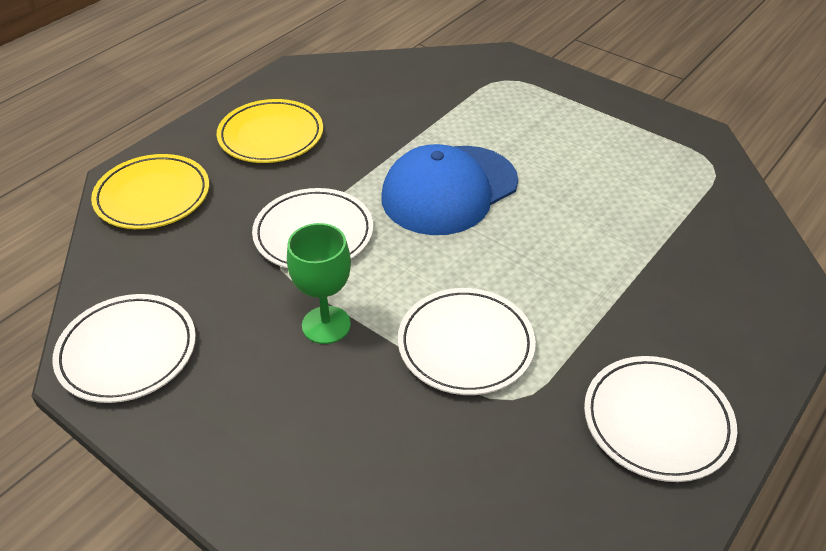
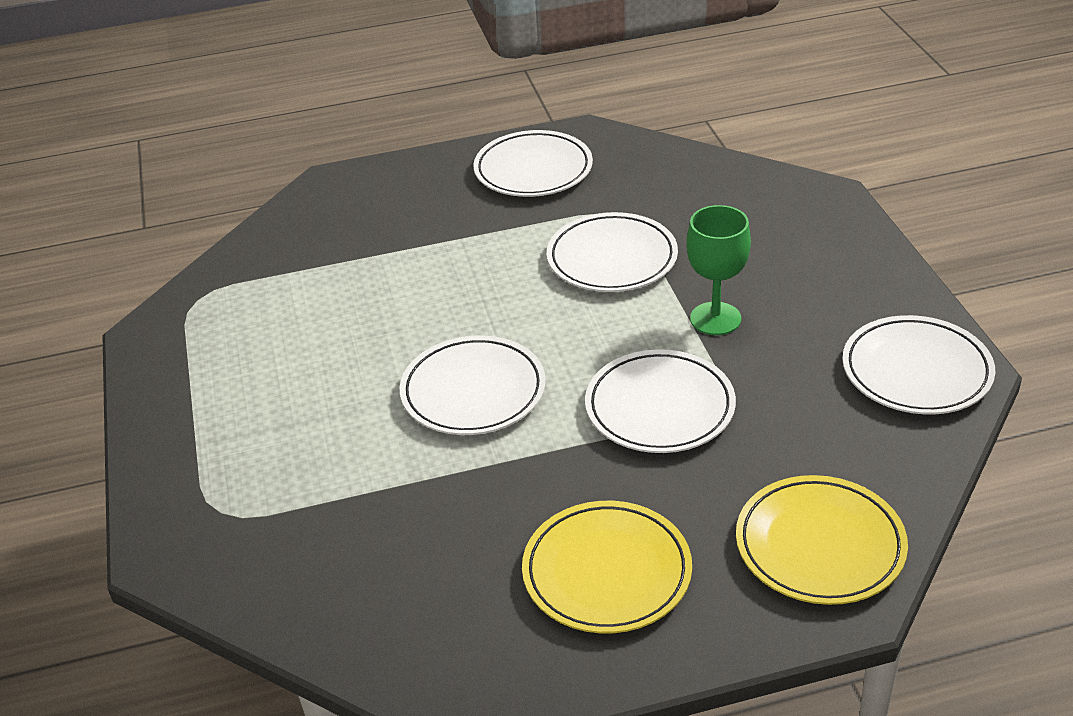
camera: 140 degrees left, 5 degrees down
blue cap [381,144,518,235] -> white plate [400,336,546,435]

